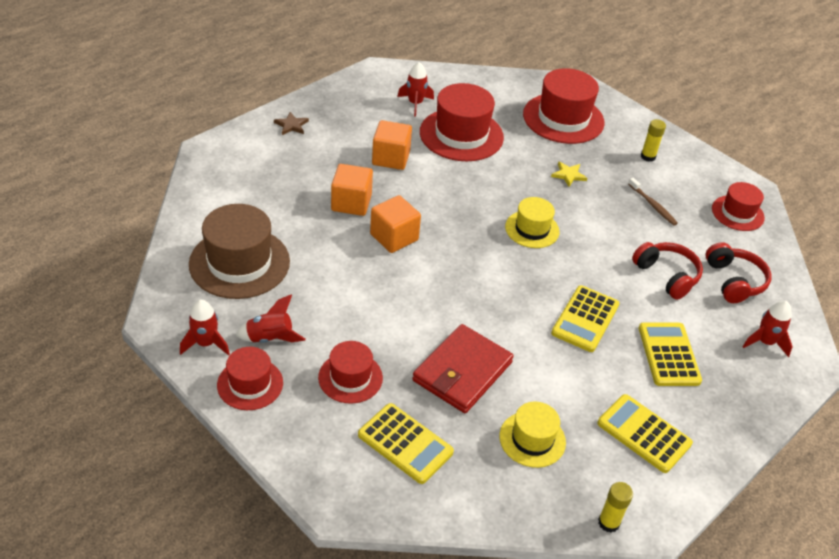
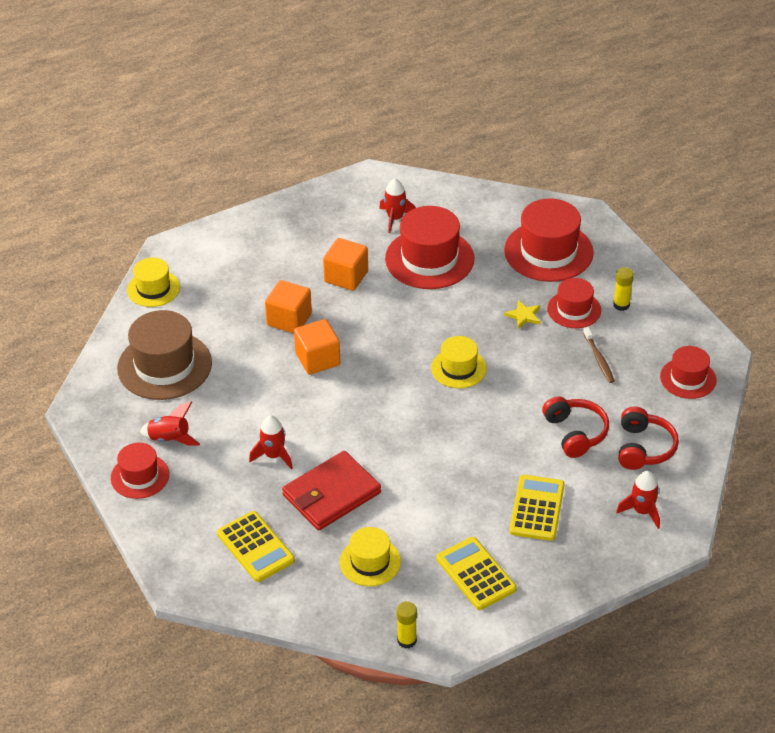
camera: 20 degrees right, 0 degrees up
red rocket [180,299,230,355] -> red rocket moved to [249,415,293,469]
brown star [274,112,309,135] -> none
red hat [318,341,383,404] -> red hat moved to [547,278,601,328]
yellow calculator [551,285,619,352] -> none
none -> yellow hat [127,257,180,307]

